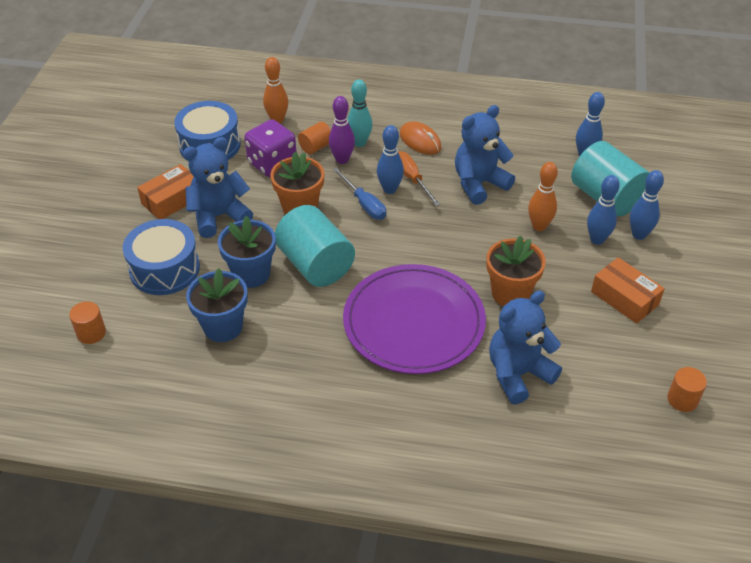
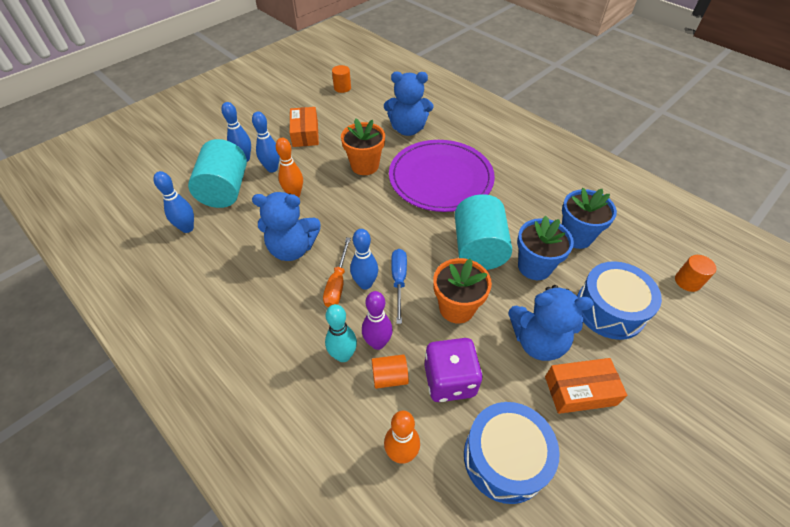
camera: 145 degrees left, 5 degrees up
orange mouse [400,121,442,155] -> none

